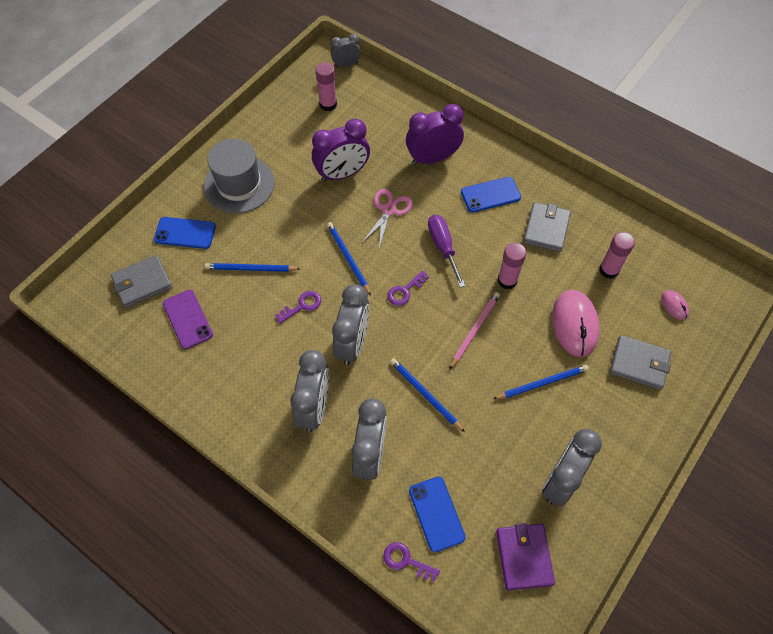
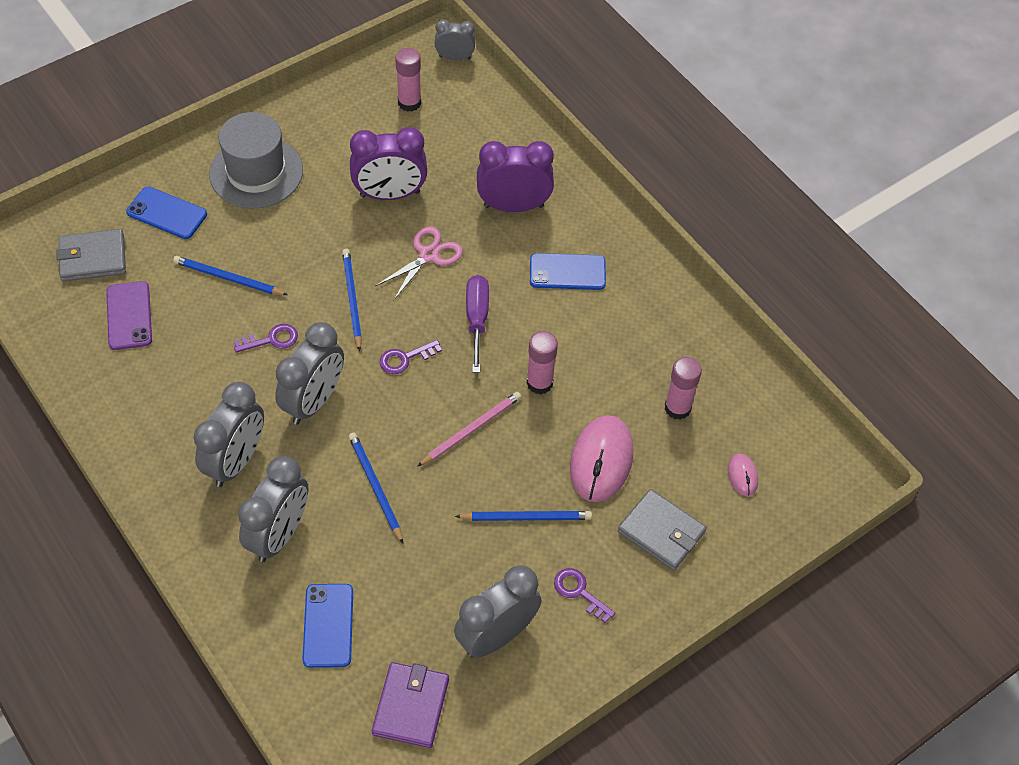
camera: 15 degrees right, 5 degrees down
purple key [383,542,440,582] -> purple key moved to [554,568,615,623]
grey wallet [523,202,571,252] -> none

